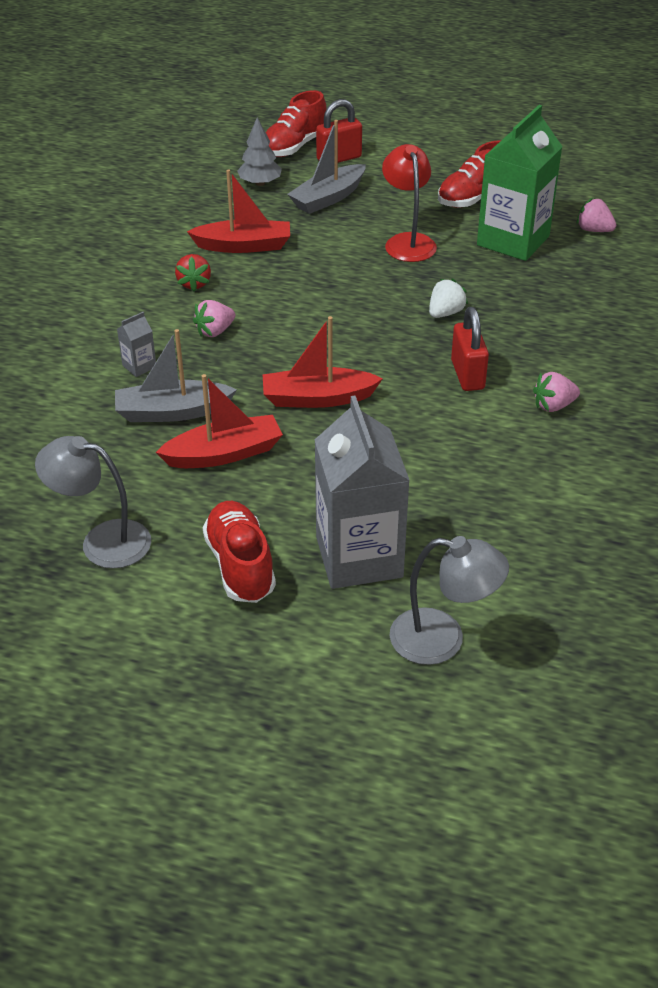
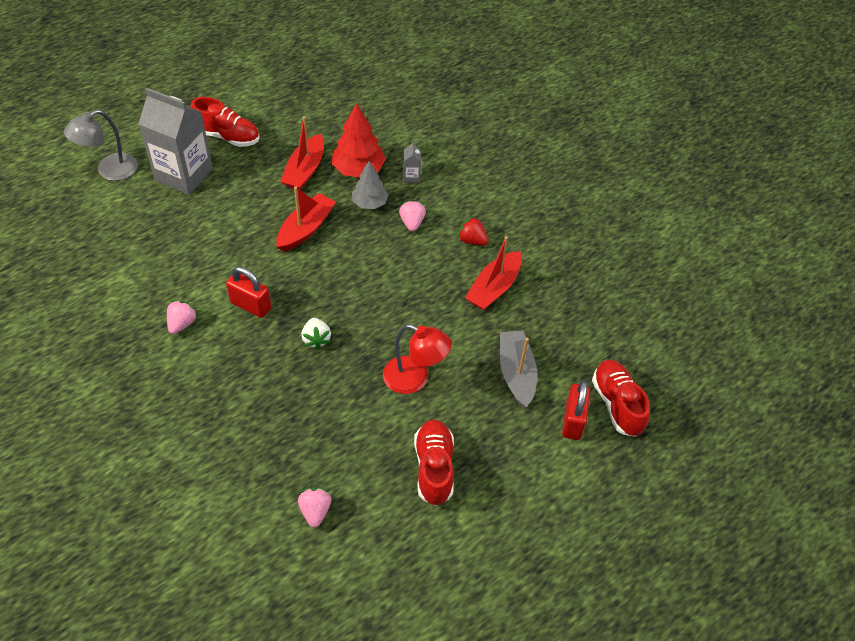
camera: 125 degrees right, 10 degrees up
grey lamp [35,436,151,569] -> none
grey boat [115,329,237,422] -> red tree [332,103,386,178]
grey tree [237,117,282,186] -> grey tree moved to [352,161,388,209]
green carton [477,105,563,261] -> none
pink strawberry [577,198,616,232] -> pink strawberry turned 75 degrees counterclockwise [298,487,331,528]

